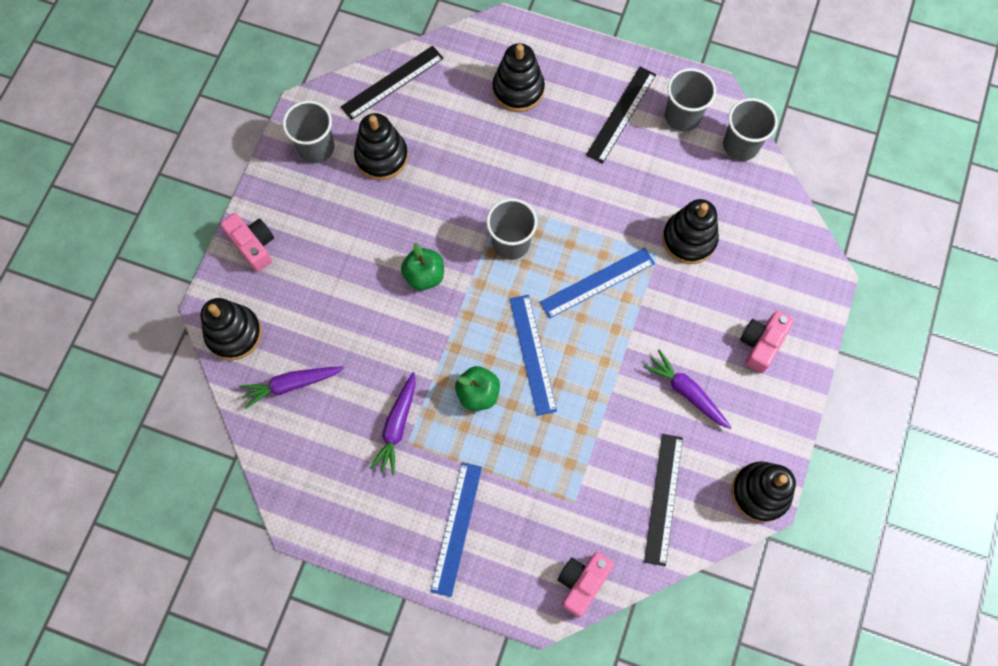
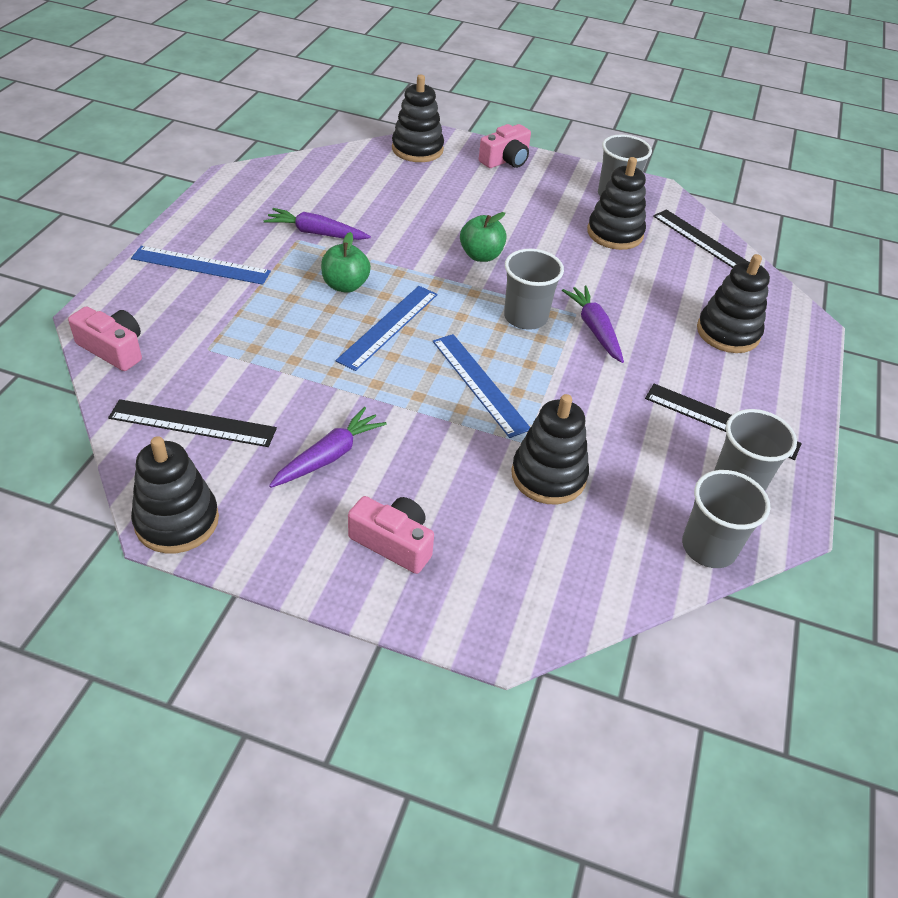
camera: 85 degrees right, 25 degrees down
purple carrot [239,366,344,409] -> purple carrot moved to [562,285,624,363]
blue ruler [510,295,557,416] -> blue ruler turned 45 degrees counterclockwise [336,286,438,371]

